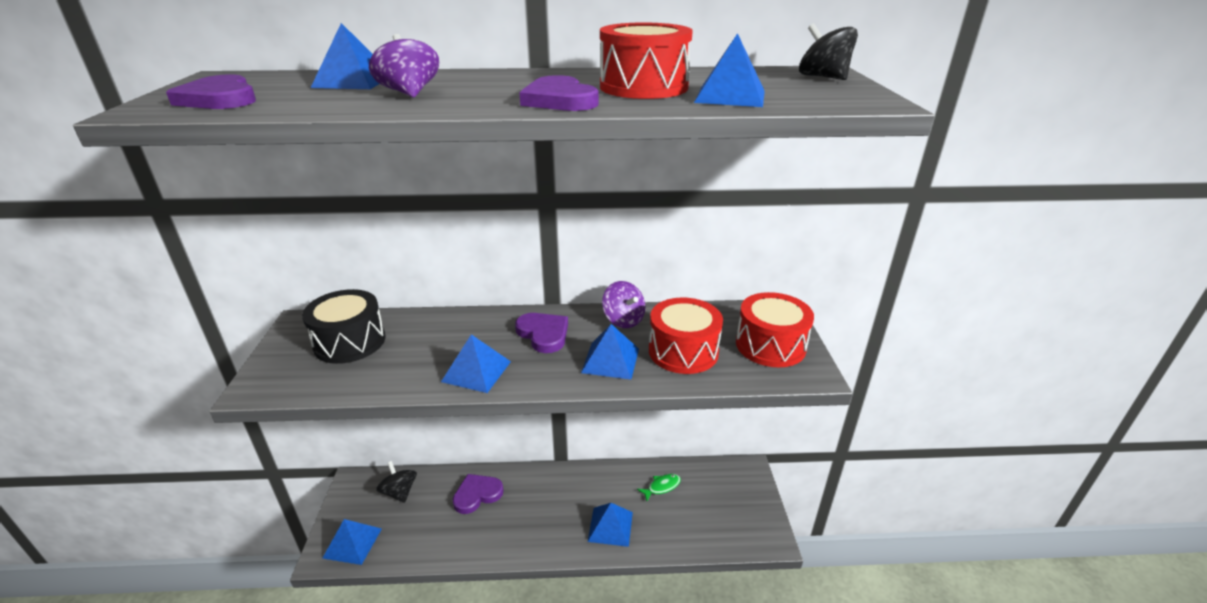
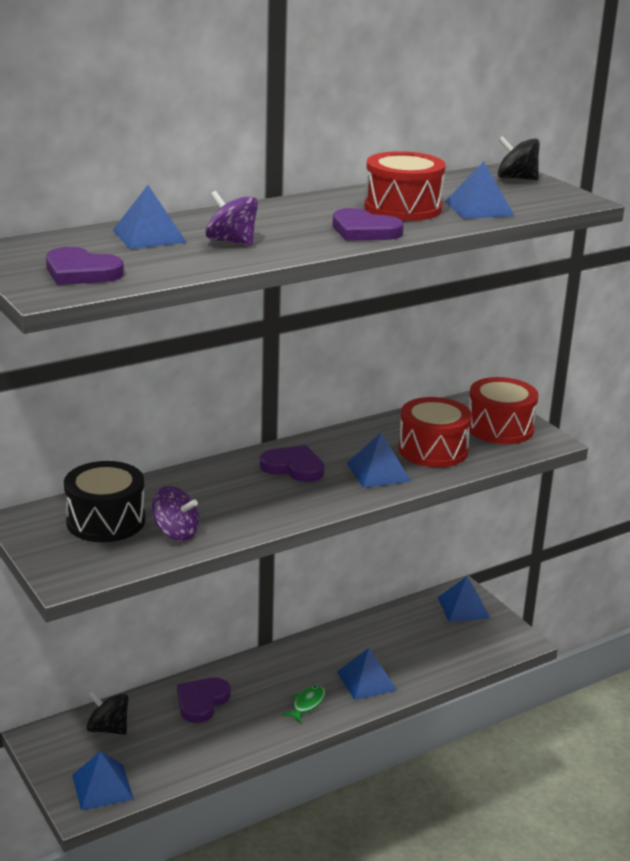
camera: 30 degrees left, 5 degrees down
blue pyramid [441,334,511,393] -> blue pyramid moved to [438,576,490,622]
purple spinning top [602,281,645,328] -> purple spinning top moved to [152,486,199,541]
green fish [637,474,681,501] -> green fish moved to [282,685,325,723]

